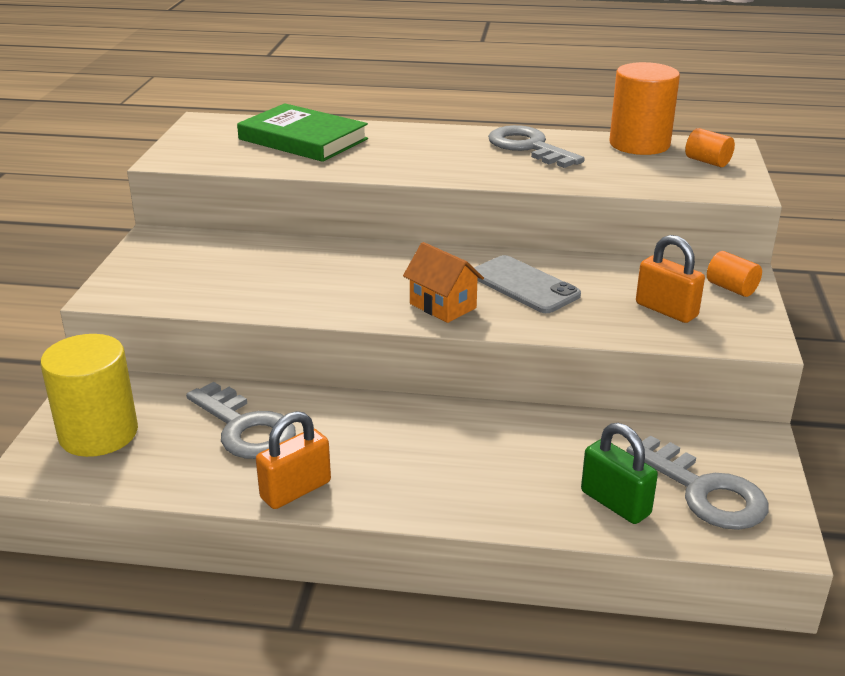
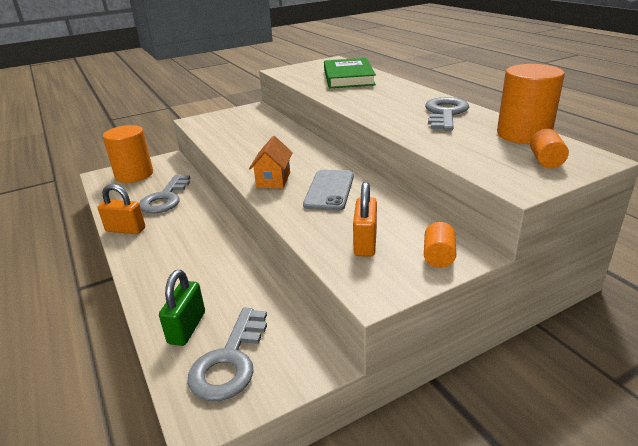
camera: 55 degrees right, 0 degrees up
yellow cylinder [40,334,138,457] -> orange cylinder [103,125,153,183]

